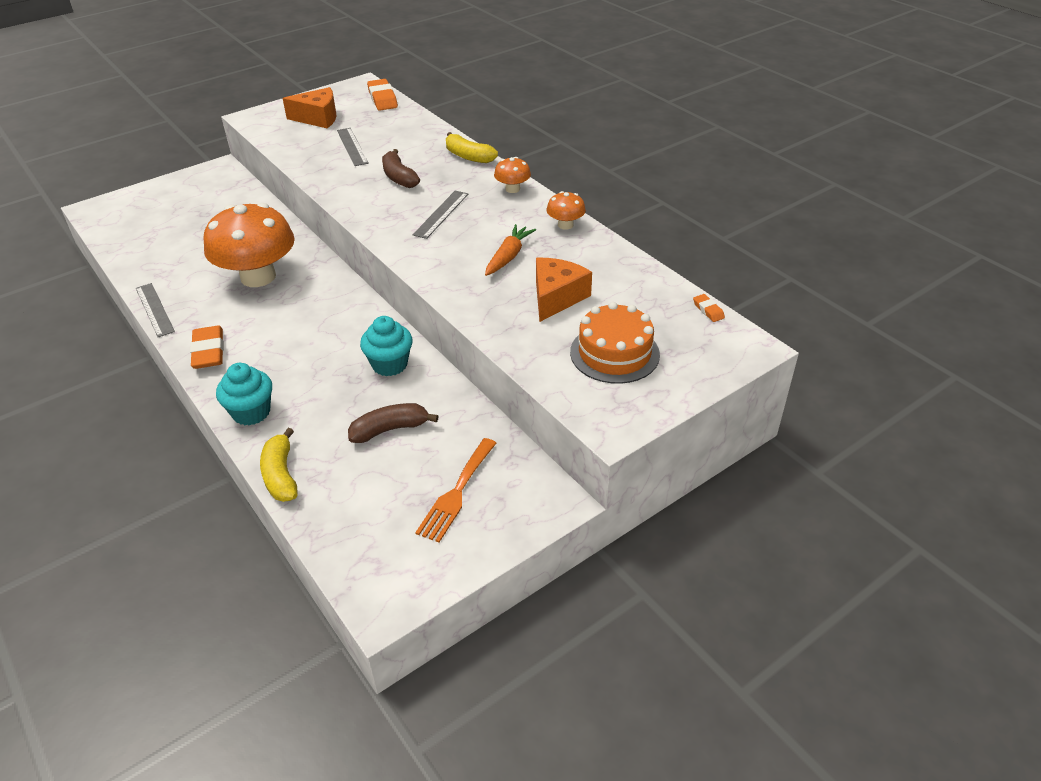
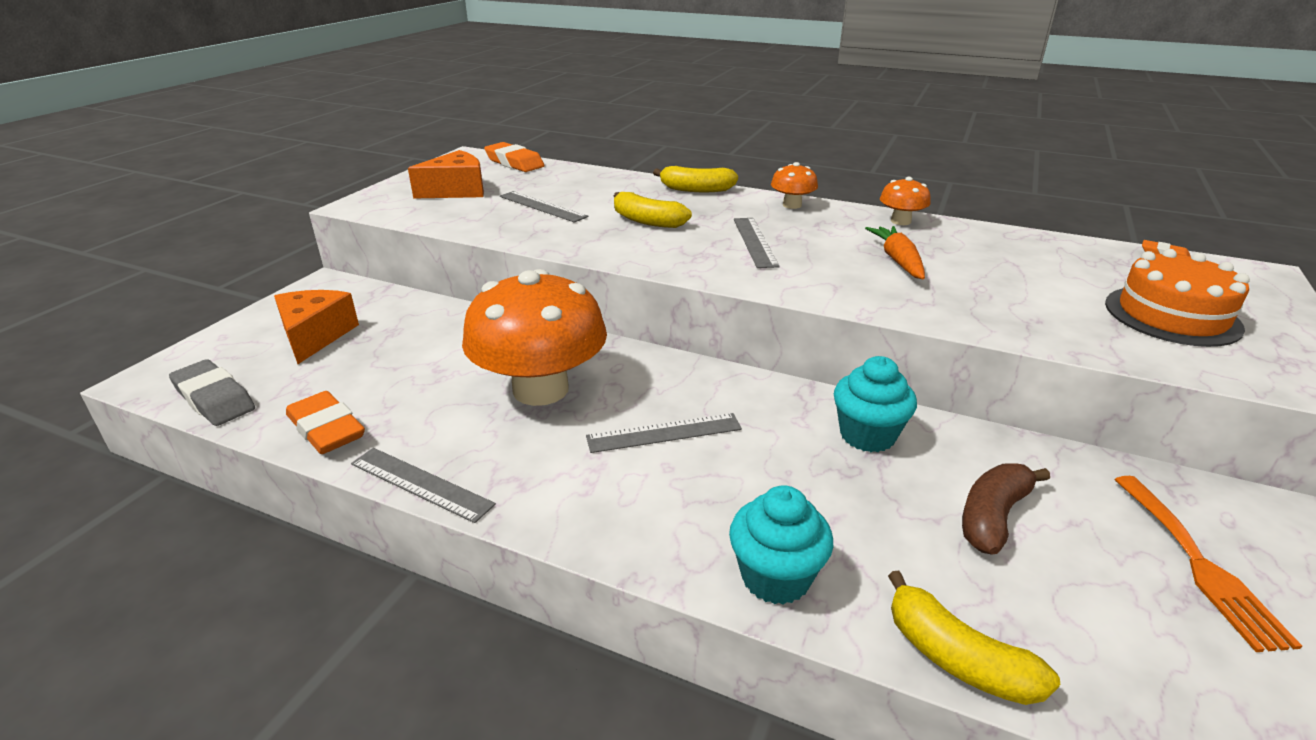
camera: 30 degrees left, 10 degrees down
orange eraser [190,326,224,369] -> orange eraser moved to [286,391,365,454]
brown banana [382,149,420,188] -> yellow banana [614,192,692,228]
orange cheese [536,258,592,322] -> orange cheese moved to [274,290,359,364]
none -> grey eraser [169,359,255,426]
none -> grey ruler [586,413,742,453]

